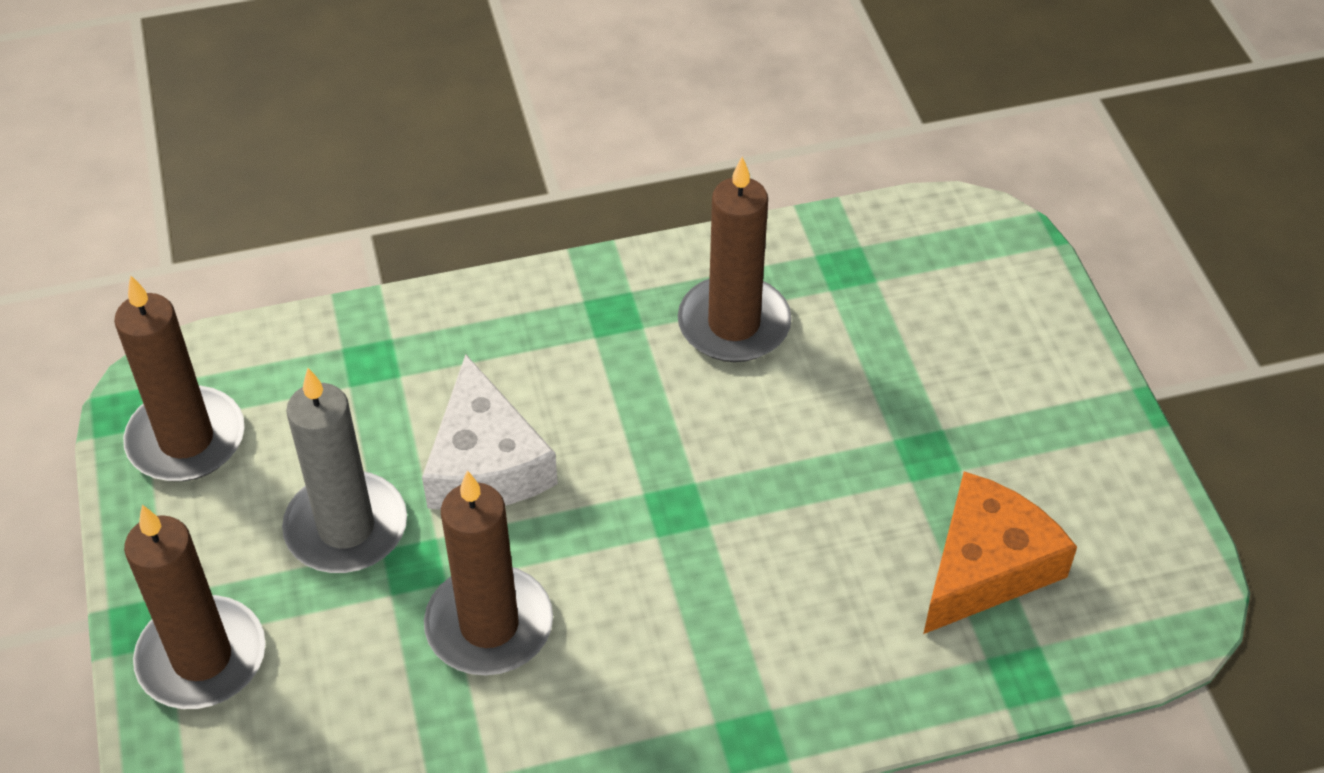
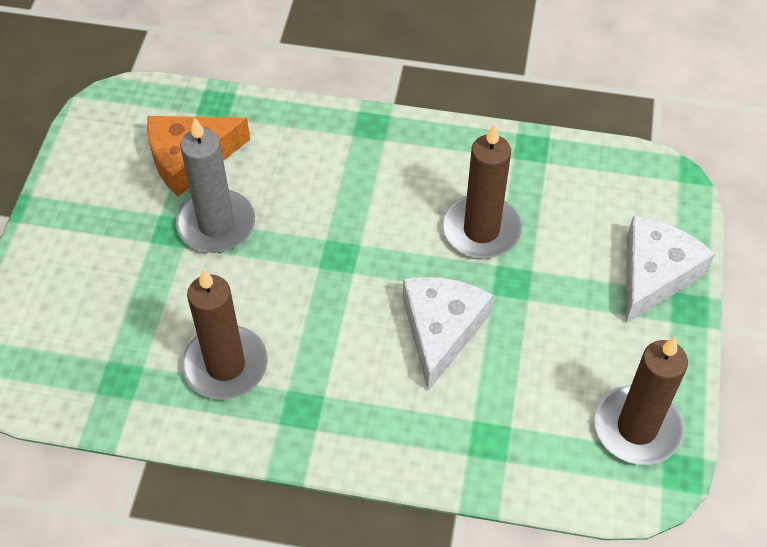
camera: 155 degrees left, 5 degrees up
brown candle [124,505,266,709] -> white cheese [626,216,715,324]
grey candle [282,368,407,573] -> grey candle moved to [176,117,255,253]

